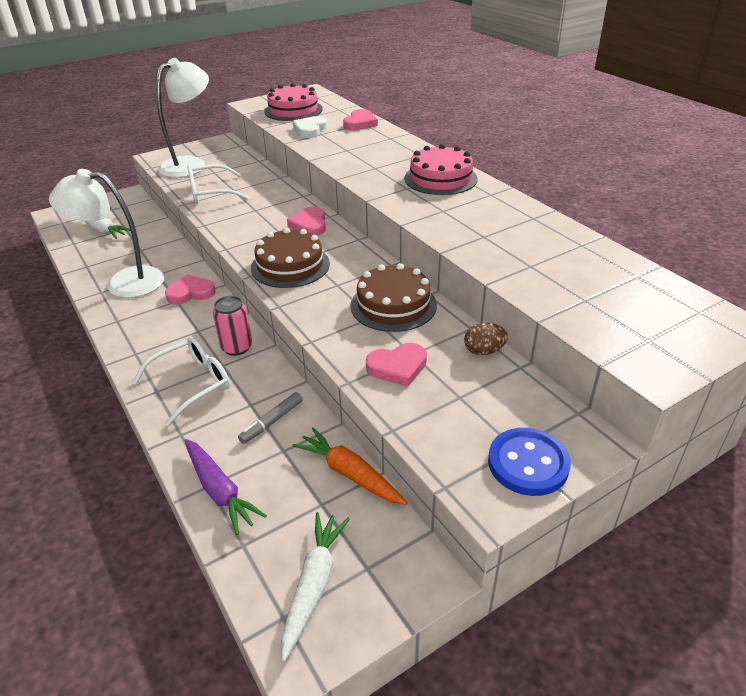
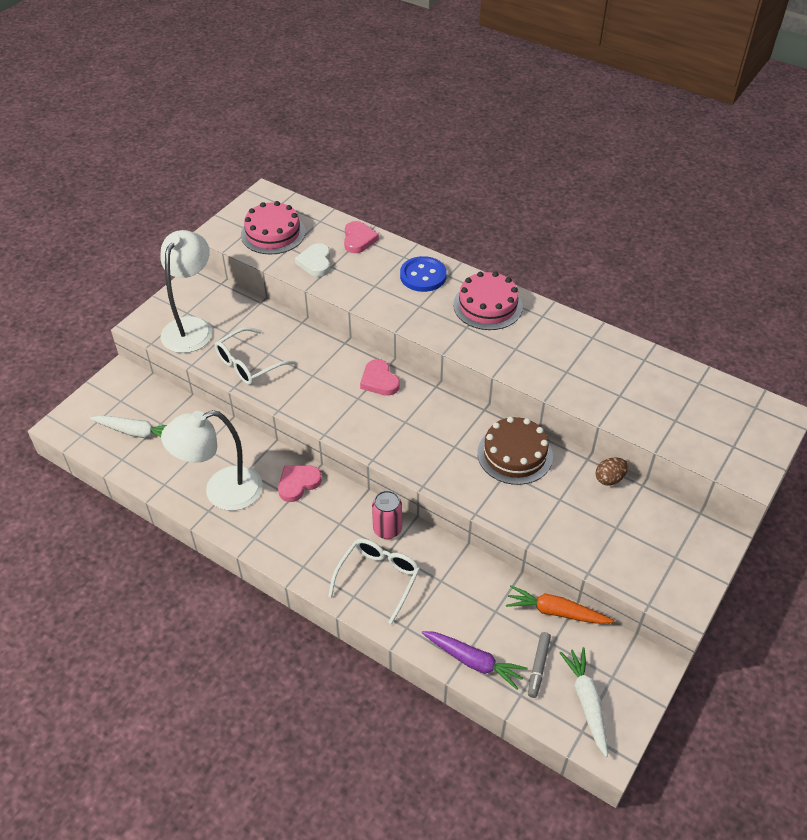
camera: 25 degrees left, 10 degrees up
grey marker [238,392,303,444] -> grey marker moved to [528,632,551,698]
brown cake [251,228,330,288] -> none
pink heart [366,343,427,386] -> none
blue button [488,428,571,496] -> blue button moved to [400,256,447,292]

